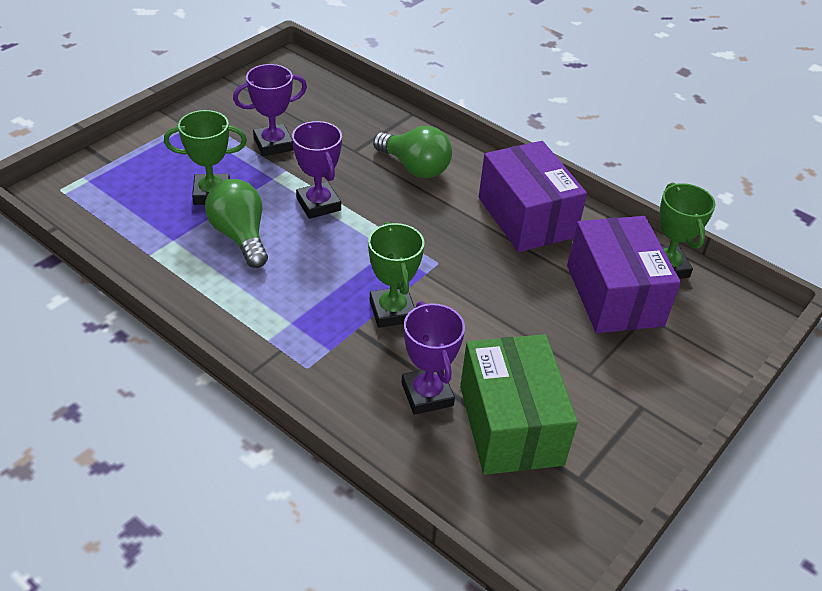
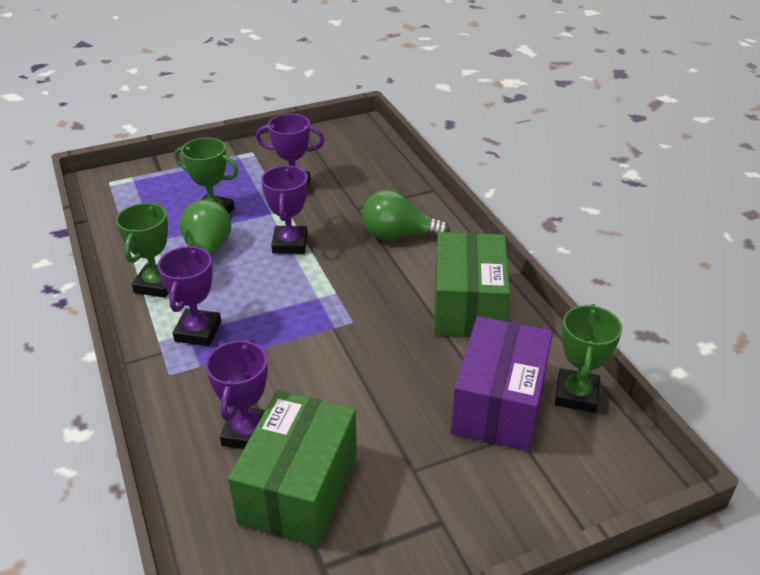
camera: 30 degrees right, 5 degrees down
green trophy [368,222,425,328] -> green trophy moved to [116,203,168,298]
green light bulb [373,126,452,178] -> green light bulb turned 120 degrees clockwise [362,190,450,240]
purple box [479,141,587,252] -> green box [434,232,510,337]
none -> purple trophy [158,246,221,346]

